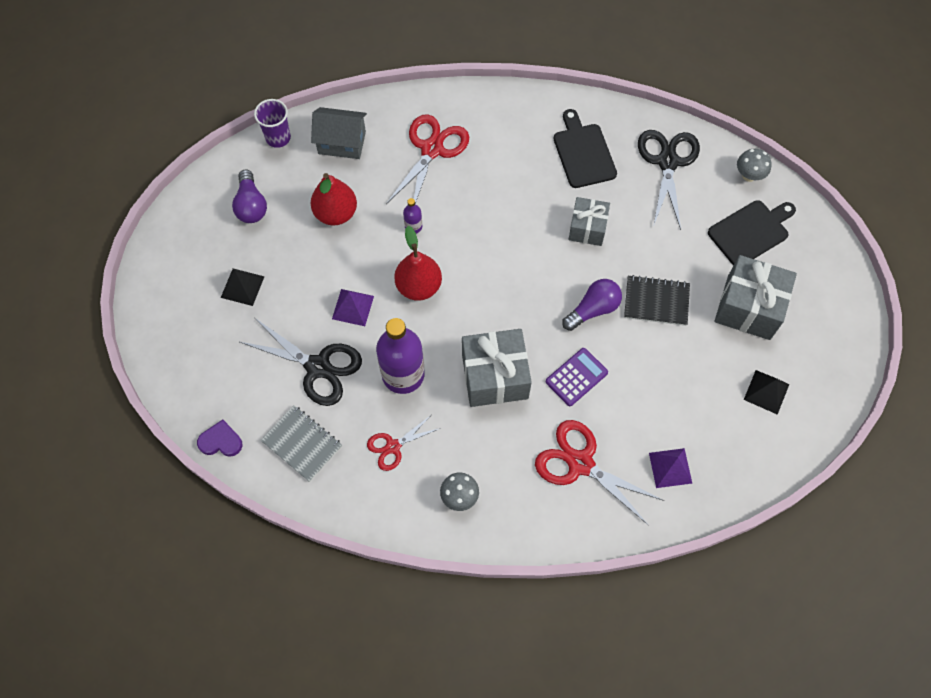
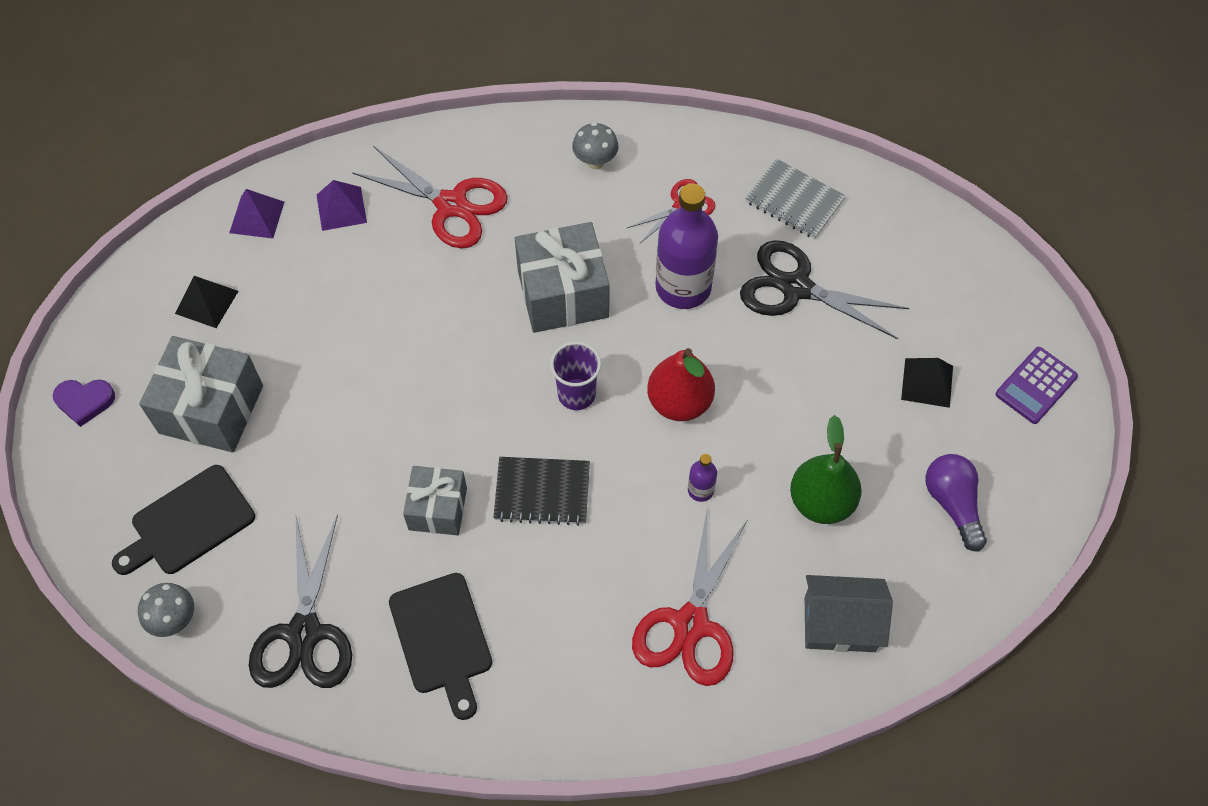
camera: 175 degrees right, 5 degrees down
purple heart [197,420,242,457] -> purple heart moved to [53,380,115,427]
purple cup [254,99,291,148] -> purple cup moved to [550,341,601,410]
red pear [311,173,357,225] -> green pear [790,415,862,524]
purple pyramid [332,289,374,326] -> purple pyramid moved to [229,189,284,238]
purple calculator [546,348,608,406] -> purple calculator moved to [995,347,1078,424]
purple light bulb [562,279,622,331] -> none
black notebook [624,275,690,326] -> black notebook moved to [493,457,590,526]

